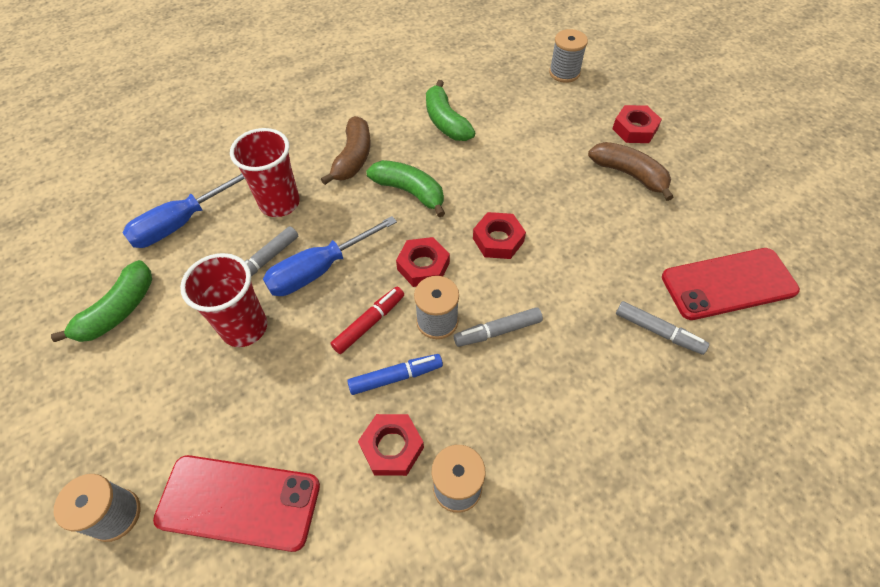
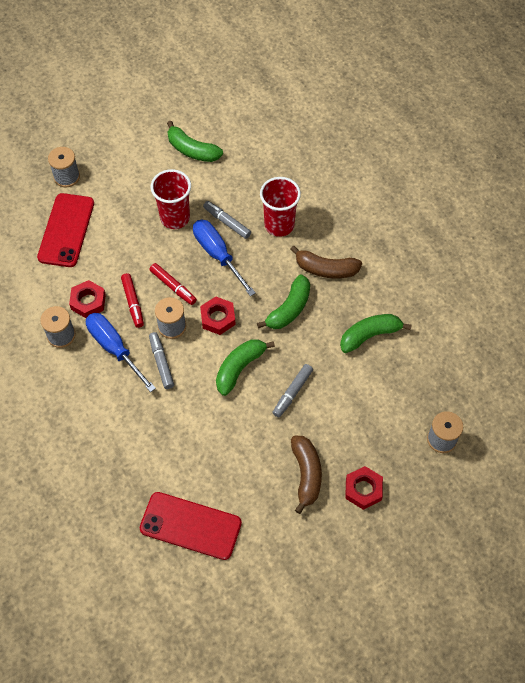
camera: 90 degrees right, 5 degrees up
blue screwdriver [123,173,245,248] -> blue screwdriver moved to [86,313,156,392]
blue marker [347,354,443,395] -> red marker [121,273,144,328]
red nut [473,212,526,259] -> green banana [216,340,275,396]
brown banana [588,142,674,201] -> brown banana turned 45 degrees counterclockwise [291,436,322,514]
grey marker [616,301,709,355] -> grey marker moved to [272,364,313,418]
red phone [662,248,800,320] -> red phone turned 60 degrees counterclockwise [140,492,242,560]

